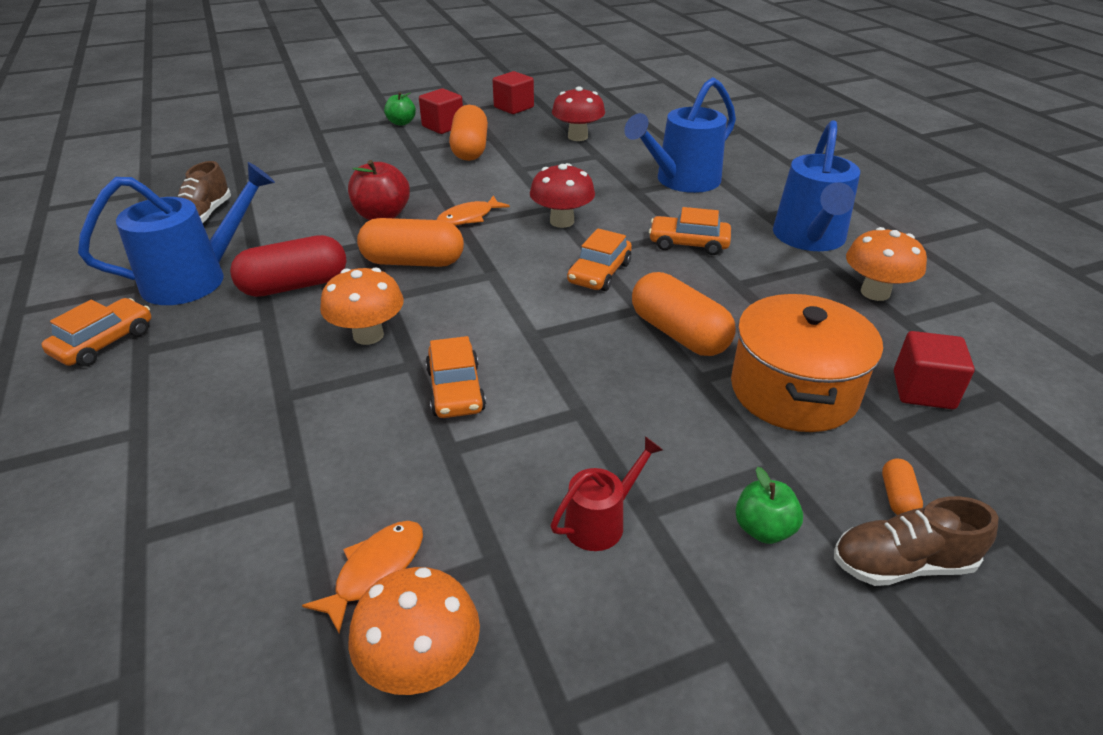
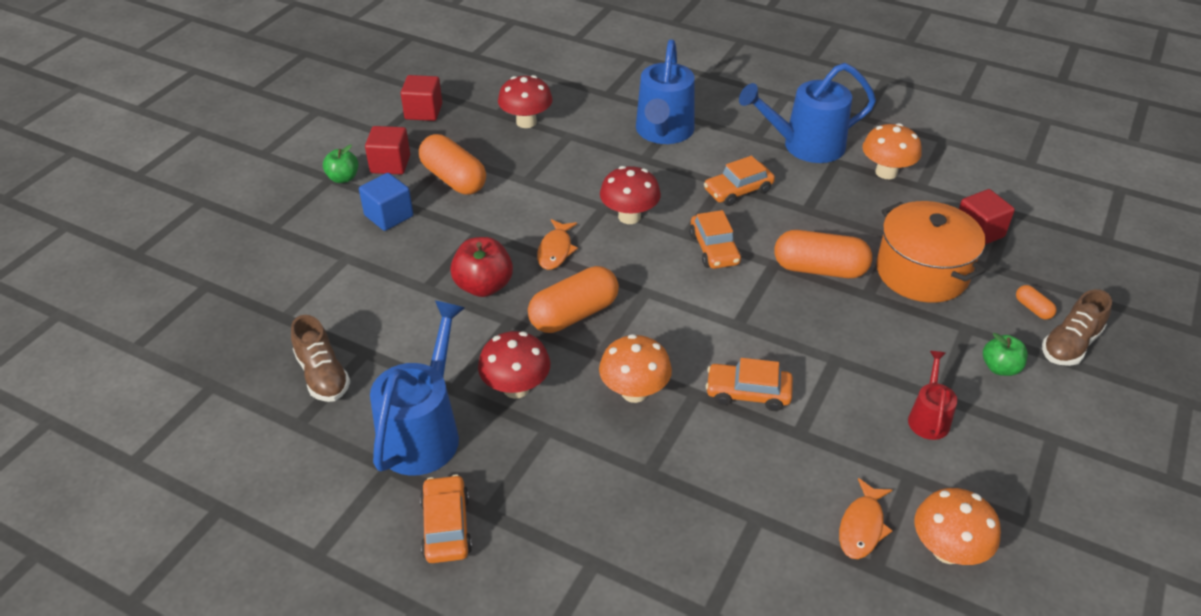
camera: 40 degrees left, 5 degrees up
red capsule [230,235,346,297] -> red mushroom [478,331,550,399]
orange fish [302,521,423,633] -> orange fish turned 150 degrees counterclockwise [839,478,893,559]
orange car [426,336,486,418] -> orange car turned 150 degrees clockwise [706,358,793,411]
blue watering can [773,120,860,251] -> blue watering can turned 105 degrees clockwise [739,63,876,163]
none -> blue cube [359,173,413,231]

